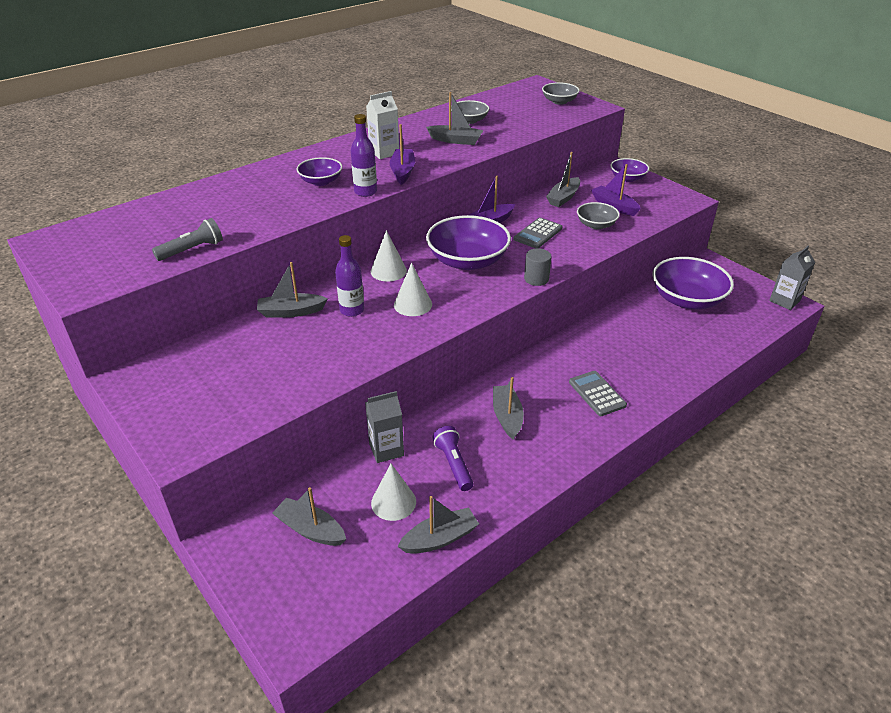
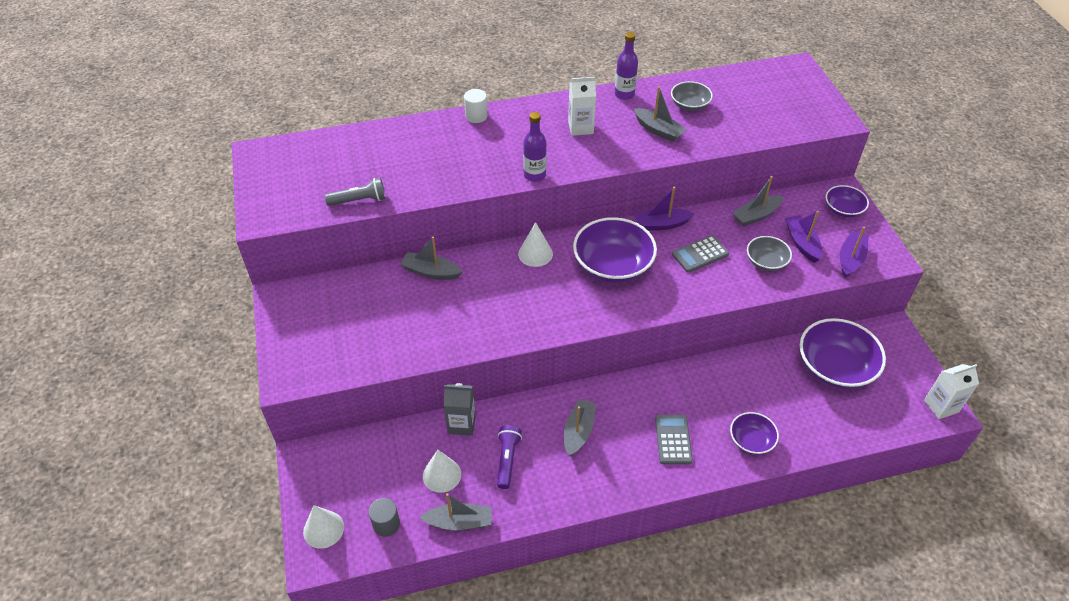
camera: 25 degrees right, 10 degrees up
grey boat [272,487,346,546] -> none
purple bowl [297,157,342,186] -> purple bowl moved to [730,412,779,455]
purple bottle [335,235,364,317] -> purple bottle moved to [615,32,638,100]
purple boat [390,124,415,185] -> purple boat moved to [840,227,869,278]
white cone [394,262,432,316] -> white cone moved to [303,505,344,549]
grey cylinder [524,248,552,286] -> grey cylinder moved to [369,498,400,537]
grey bowl [542,82,580,105] -> none
grey carton [769,246,815,310] -> white carton [924,364,979,419]
none -> white cylinder [464,89,488,123]

